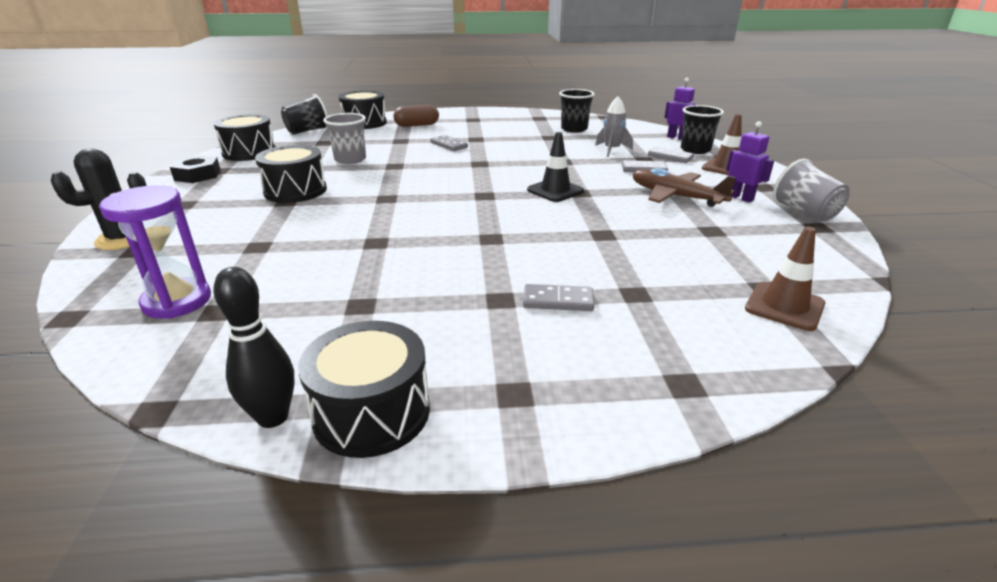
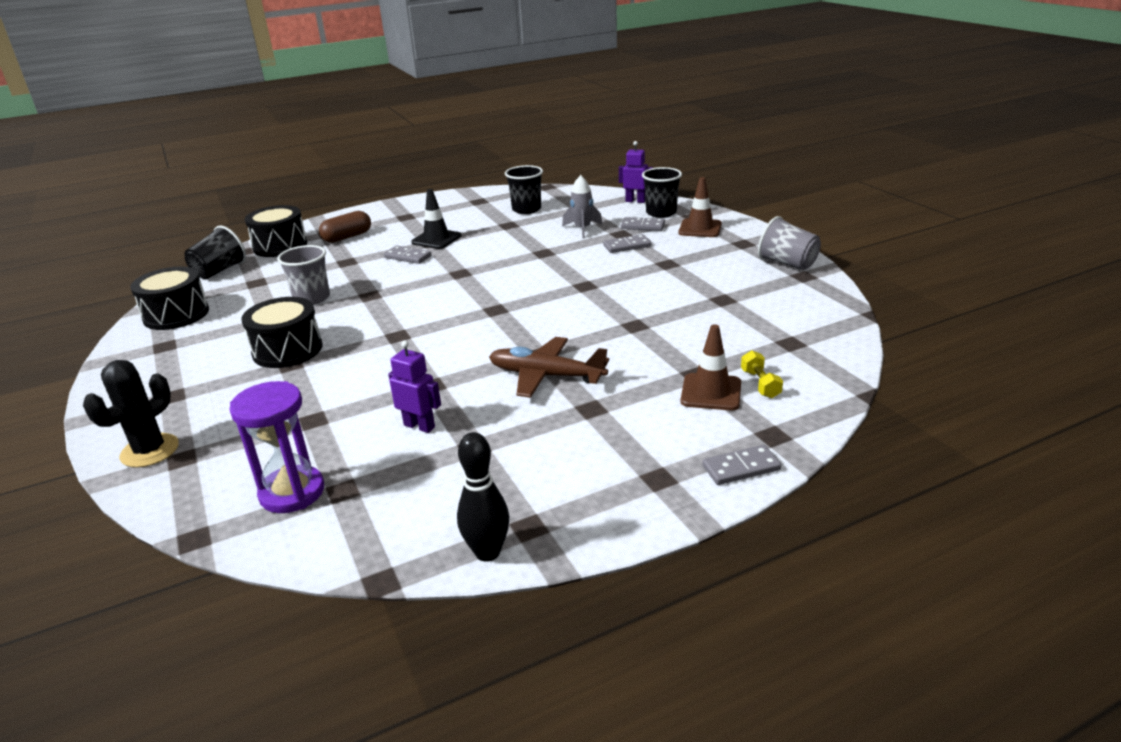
camera: 20 degrees left, 0 degrees up
black nut [170,155,221,183] -> none
black drum [298,321,430,458] -> none
grey domino [523,284,594,311] -> grey domino moved to [702,445,781,485]
black traffic cone [527,132,584,202] -> black traffic cone moved to [411,189,461,249]
brown plane [632,168,736,207] -> brown plane moved to [489,337,609,398]
purple robot [726,121,774,202] -> purple robot moved to [388,341,441,433]
brown traffic cone [745,226,825,331] -> brown traffic cone moved to [681,324,741,410]
none -> yellow dumbbell [741,350,783,398]

